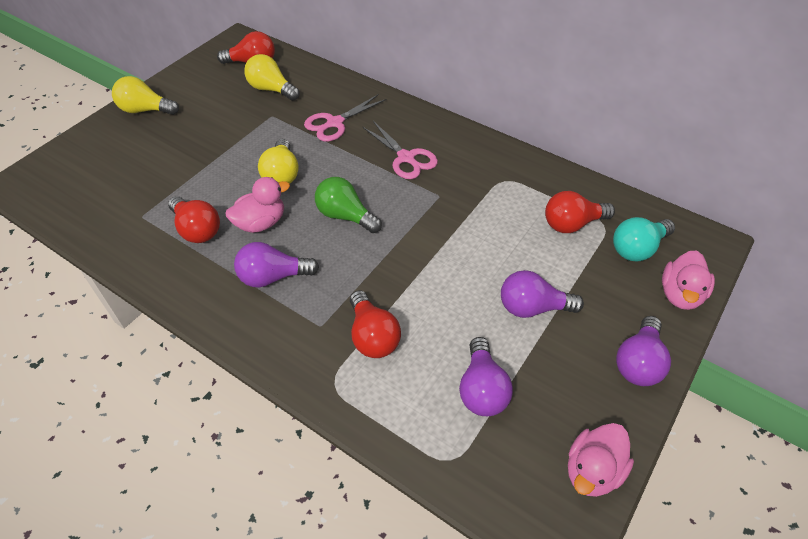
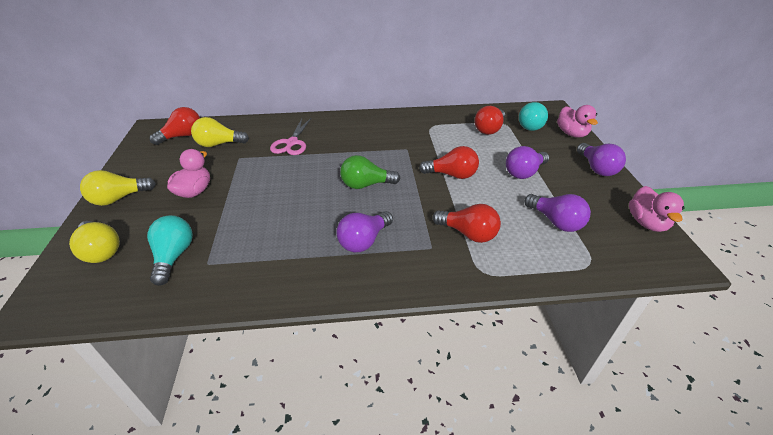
camera: 40 degrees left, 10 degrees down
red light bulb [168,196,220,243] -> red light bulb moved to [419,146,479,179]
pink duck [226,177,290,233] -> pink duck moved to [167,149,210,198]
yellow light bulb [258,139,299,184] -> yellow light bulb moved to [69,221,120,263]
pink scissors [362,121,438,179] -> none
none -> turquoise light bulb [147,215,193,286]

